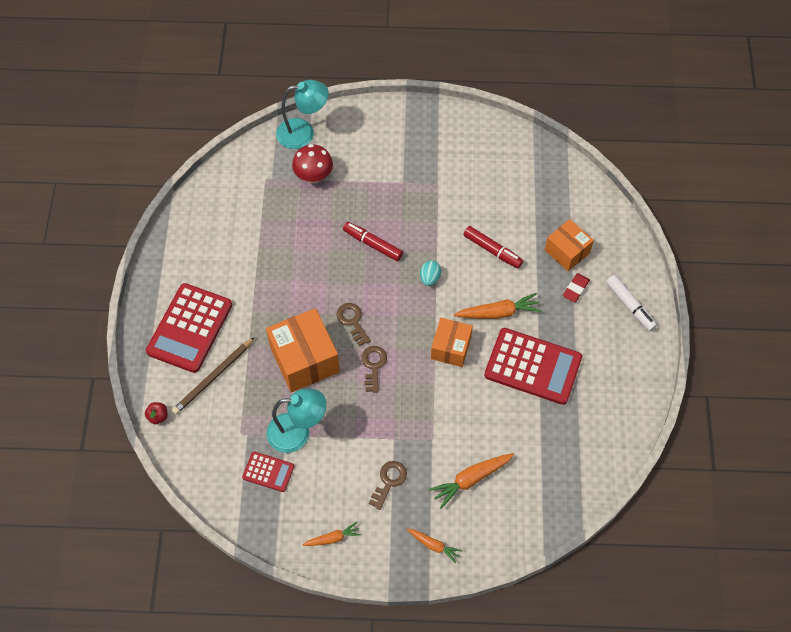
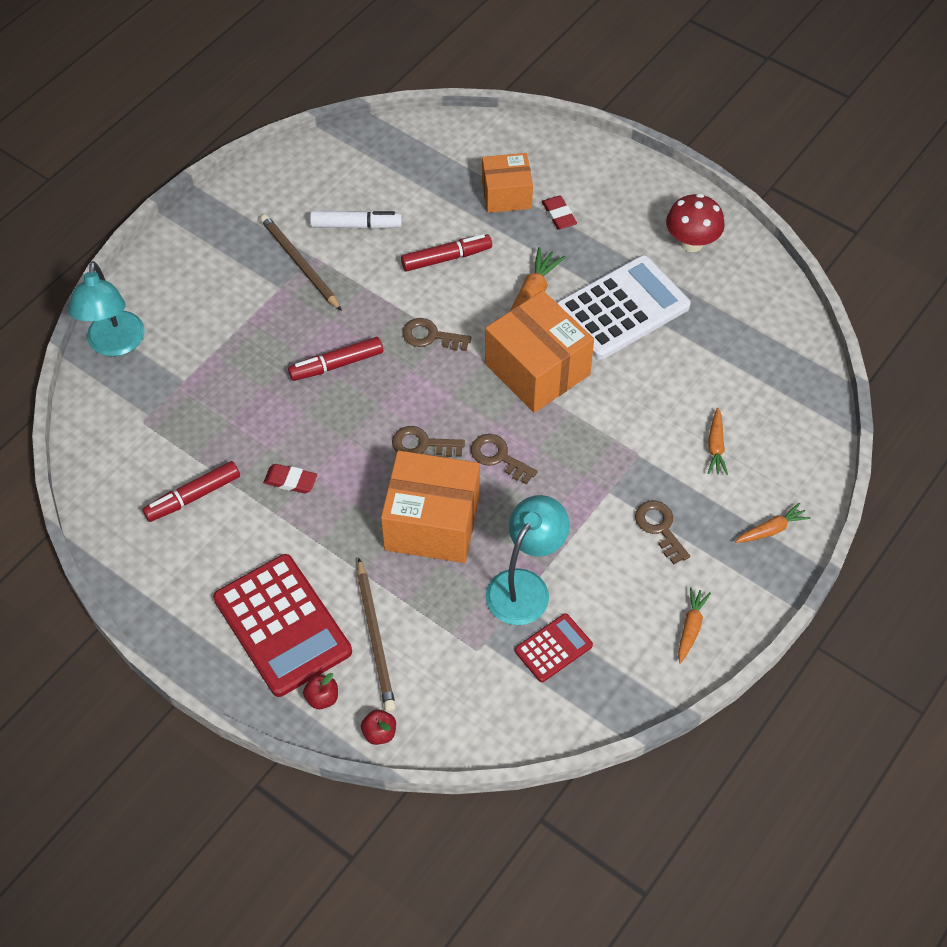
camera: 55 degrees left, 5 degrees down
turquoise lamp [276,80,329,149] -> turquoise lamp turned 150 degrees clockwise [68,261,145,356]
red mushroom [292,144,333,183] -> red mushroom moved to [666,193,725,252]
turquoise egg [420,260,441,286] -> brown key [402,318,472,351]
orange carrot [429,453,514,509] -> orange carrot [708,408,728,475], size x0.62
orange box [431,318,473,367] -> orange box [485,291,594,413], size x1.60
red calculator [484,328,582,405] -> white calculator [556,255,691,360]
white marker [606,275,657,331] -> white marker moved to [310,210,402,229]
none -> red marker [142,461,240,522]
none -> brown pencil [260,214,342,311]
none -> red eraser [263,464,317,494]
none -> red apple [303,673,338,709]

